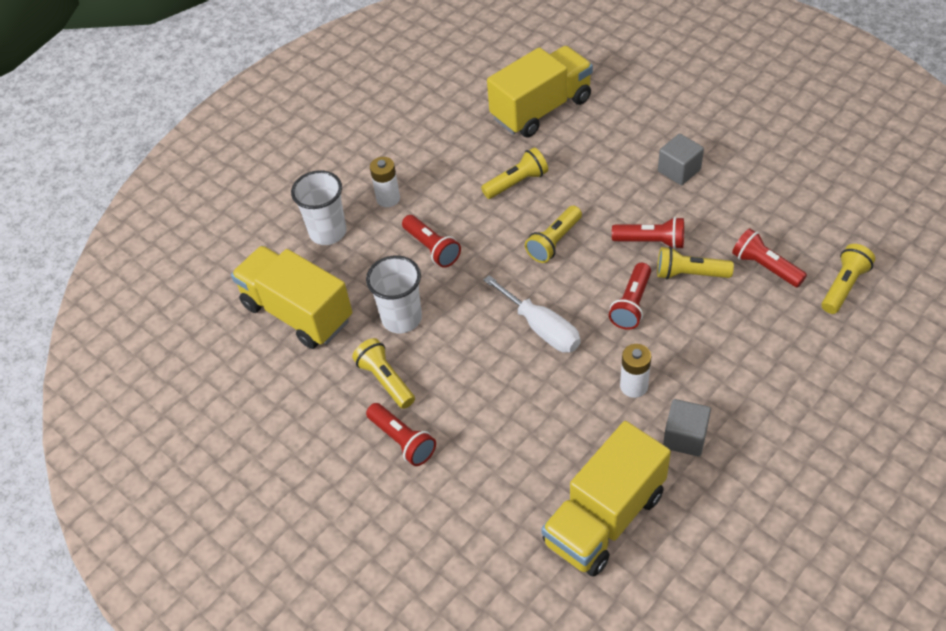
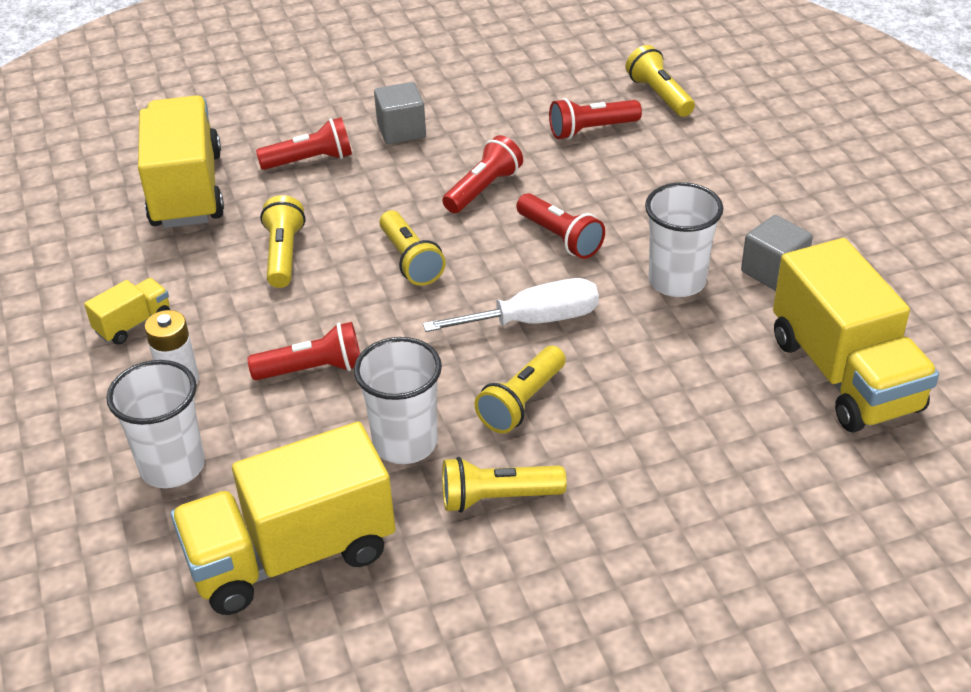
camera: 65 degrees left, 10 degrees down
red flashlight [366,403,436,466] -> red flashlight moved to [256,117,352,170]
white battery [620,344,651,398] -> white cup [645,182,723,297]
yellow flashlight [657,247,734,280] -> yellow flashlight moved to [474,346,566,433]
none -> yellow truck [84,278,170,345]

